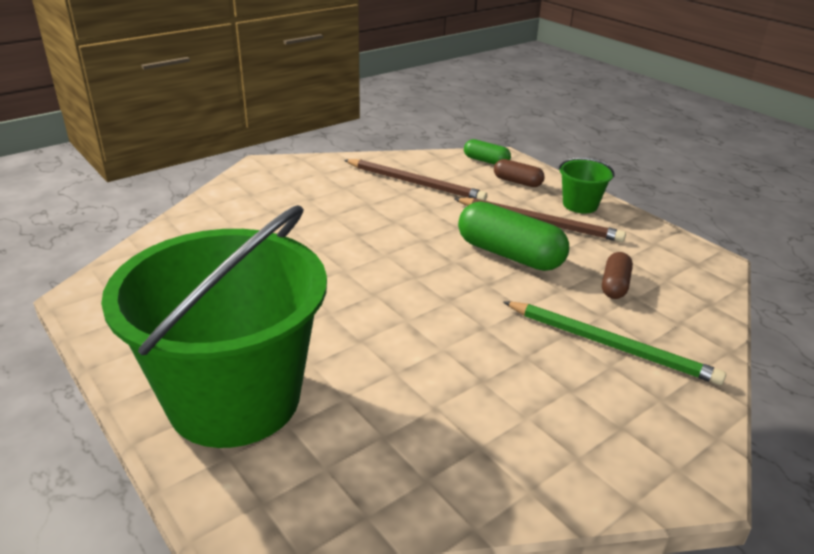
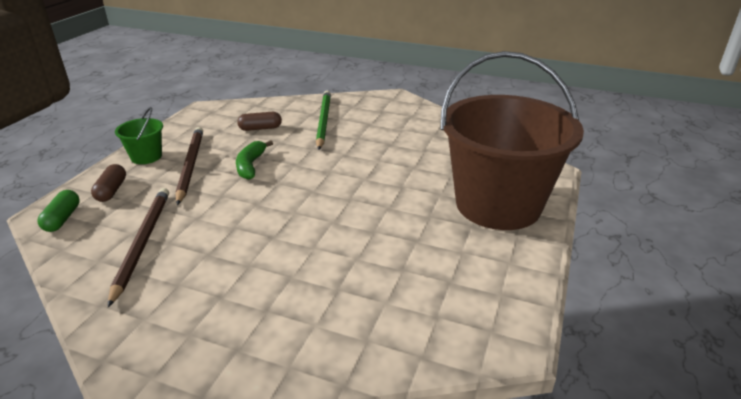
camera: 120 degrees left, 0 degrees up
green bucket [101,205,327,448] -> brown bucket [440,51,584,230]
green capsule [458,202,569,271] -> green banana [236,140,273,180]

